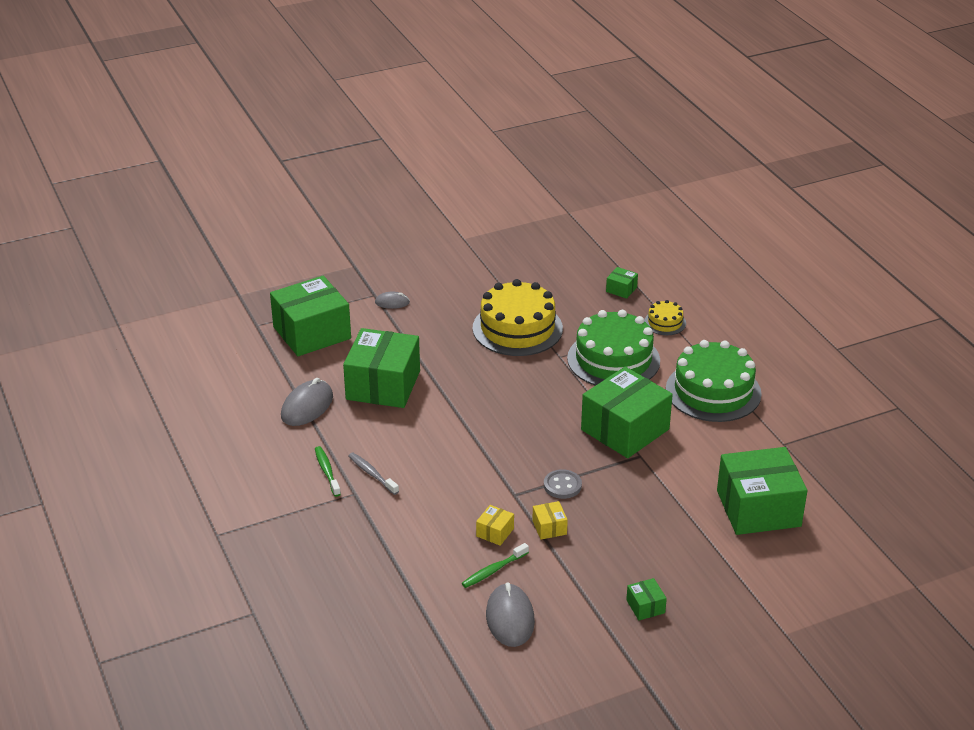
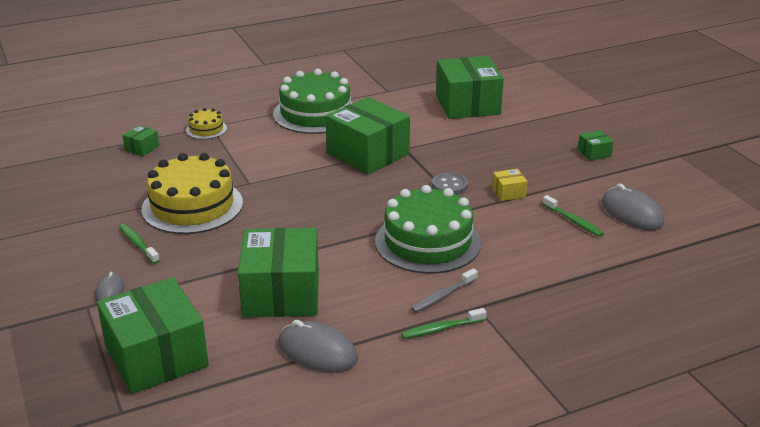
camera: 90 degrees left, 5 degrees down
green box [343,328,420,408] -> green box turned 75 degrees clockwise [238,228,319,317]
yellow box [476,505,514,546] -> none
grey mouse [486,582,535,647] -> grey mouse turned 60 degrees clockwise [601,184,664,230]
green cake [567,310,660,386] -> green cake moved to [375,185,481,274]
none -> green toothbrush [119,224,160,264]

